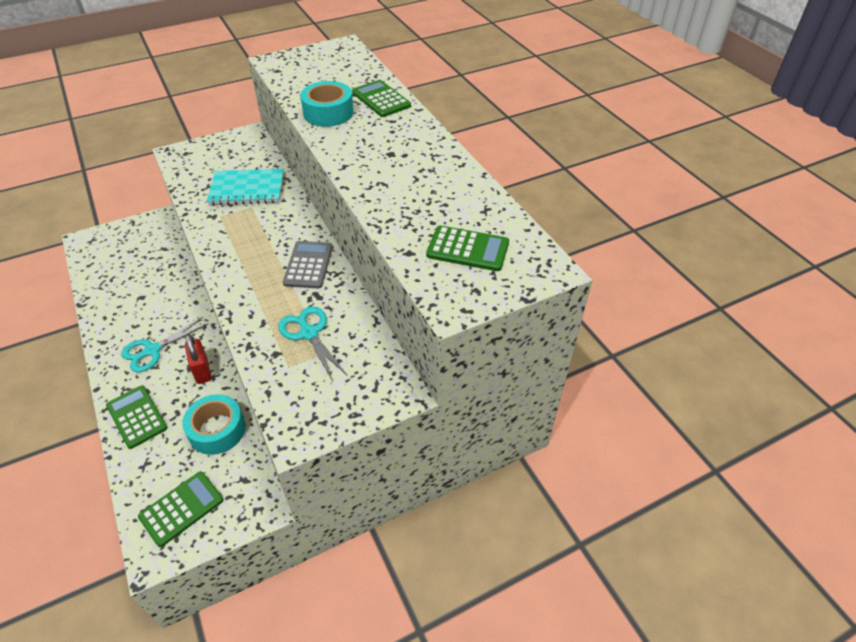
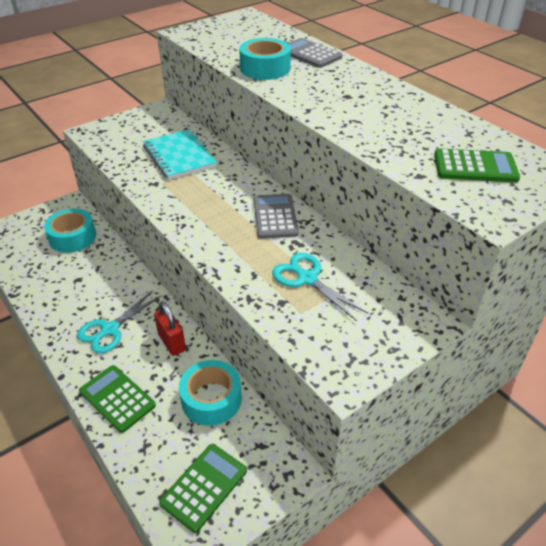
camera: 10 degrees left, 5 degrees down
turquoise notebook [207,169,284,205] -> turquoise notebook turned 75 degrees clockwise [143,129,217,180]
green calculator [352,80,411,117] -> grey calculator [288,38,342,68]
none -> turquoise tape [44,209,96,253]

